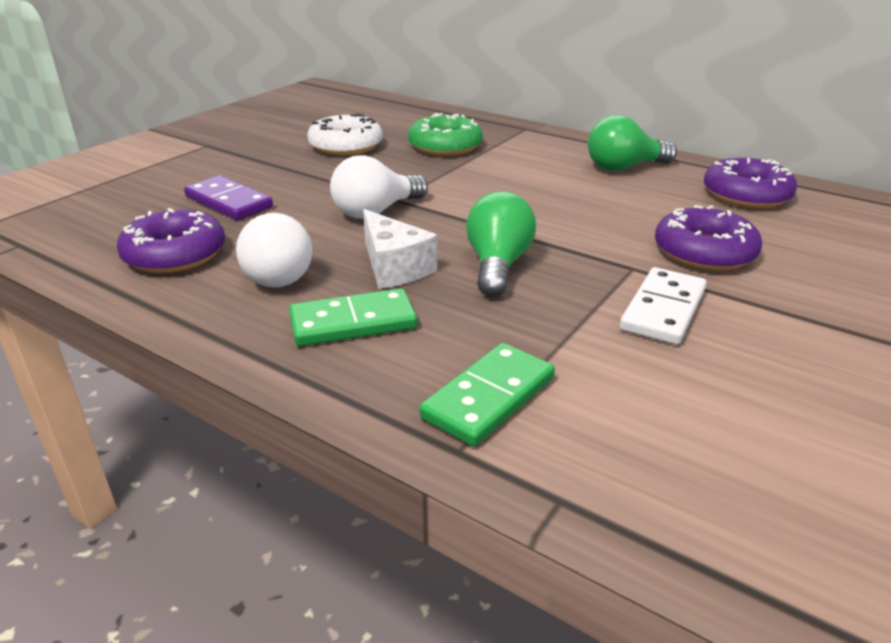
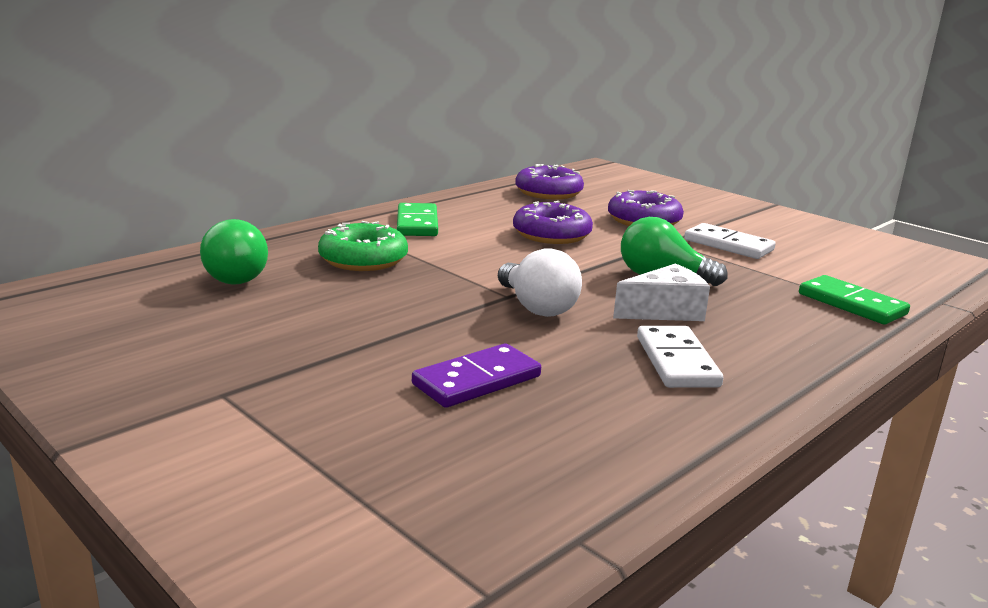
camera: 80 degrees left, 10 degrees down
purple donut [117,208,225,273] -> purple donut moved to [513,201,593,244]
white light bulb [236,213,312,288] -> white domino [637,326,723,388]
green domino [289,288,417,346] -> green domino moved to [397,203,438,236]
white donut [307,113,383,156] -> none
green light bulb [588,115,677,171] -> green light bulb moved to [200,219,268,285]

